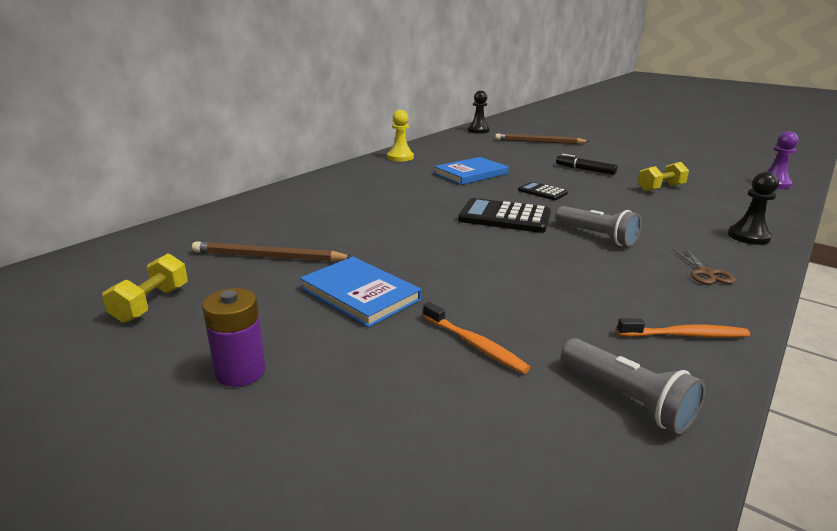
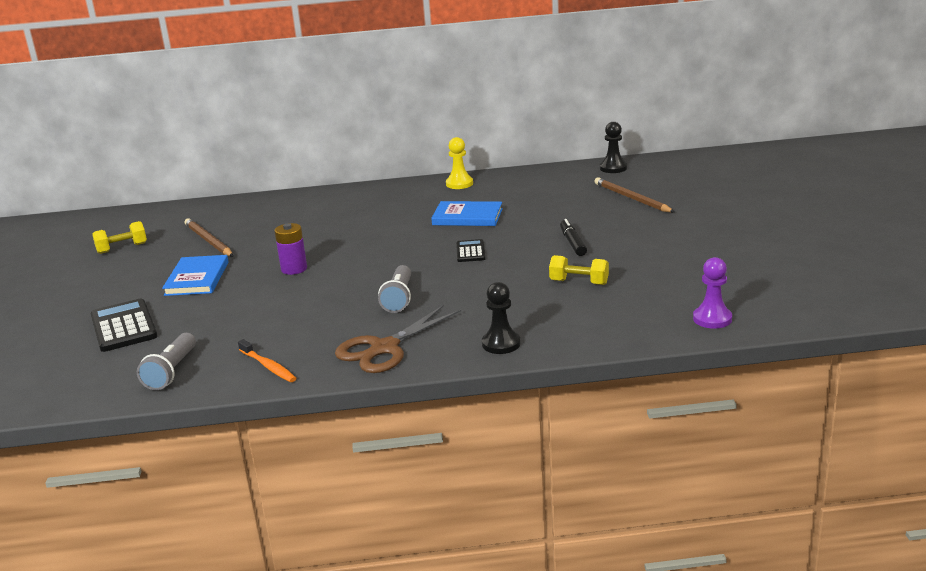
camera: 50 degrees right, 0 degrees up
purple battery [202,288,266,387] -> purple battery moved to [274,223,307,275]
orange toothbrush [423,302,531,374] -> none
black calculator [458,198,551,233] -> black calculator moved to [91,299,157,352]
brown scissors [673,248,736,284] -> brown scissors [335,305,461,373], size x2.02

